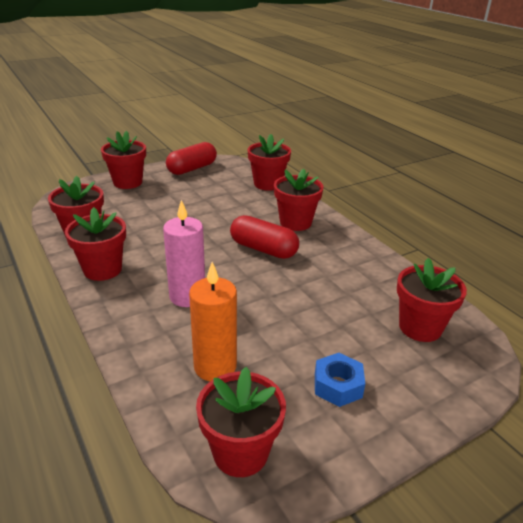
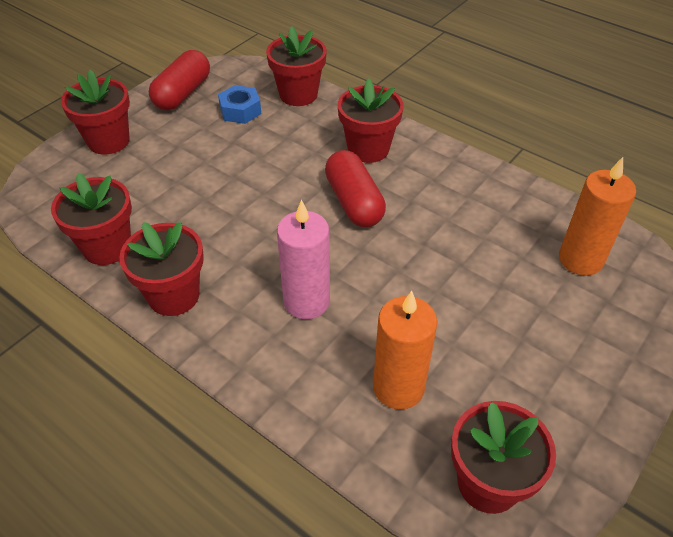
camera: 20 degrees left, 15 degrees up
red capsule [230,215,299,259] -> red capsule turned 60 degrees clockwise [325,150,386,227]
blue nut [315,353,365,407] -> blue nut moved to [218,85,261,124]
red flower pot [397,258,467,342] -> orange candle [559,157,636,276]

